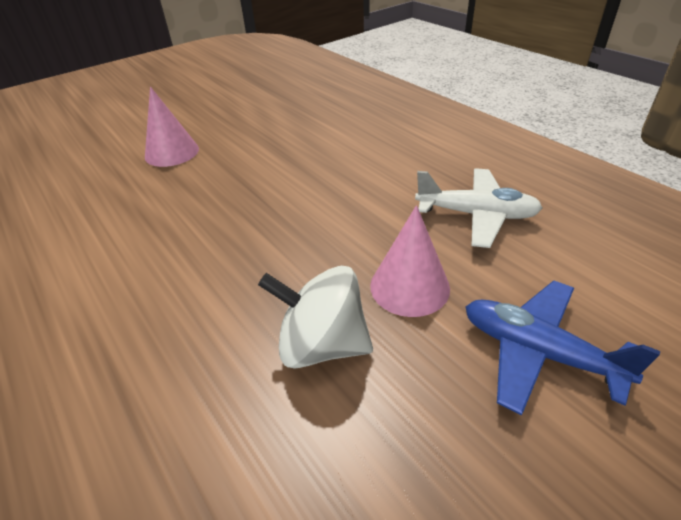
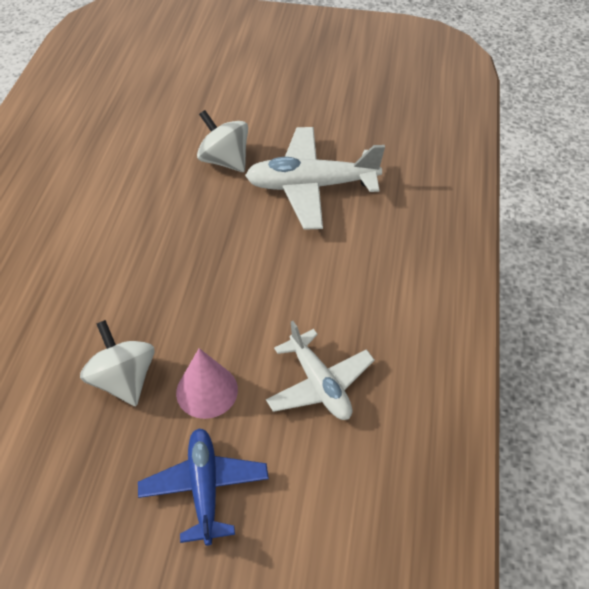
camera: 45 degrees right, 10 degrees up
pink cone [145,87,199,167] -> white spinning top [197,110,248,172]
none -> white plane [245,127,385,230]

